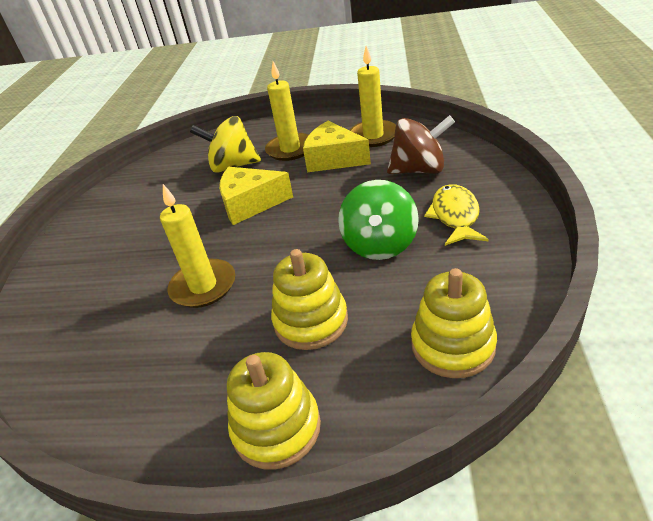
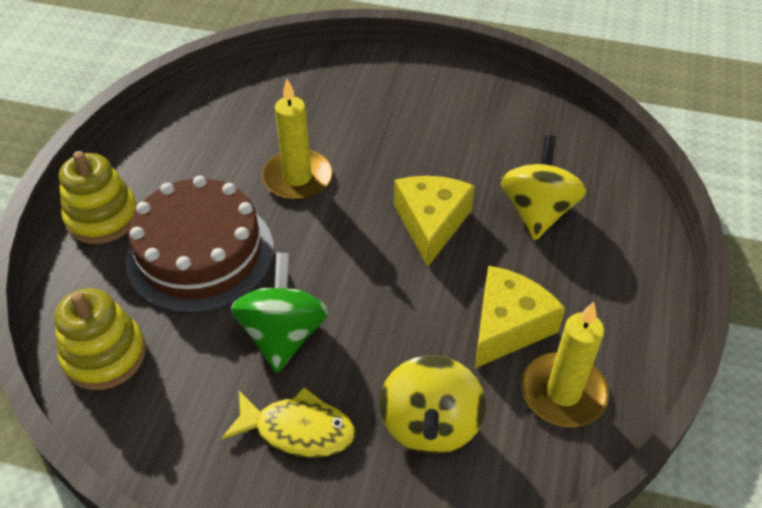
camera: 95 degrees right, 10 degrees up
yellow candle [265,61,308,161] -> none
yellow stacking toy [271,249,348,350] -> brown cake [126,176,274,314]
green spinning top [338,180,419,260] -> green spinning top turned 75 degrees clockwise [231,253,329,373]
brown spinning top [387,115,455,174] -> yellow spinning top [379,355,486,454]

